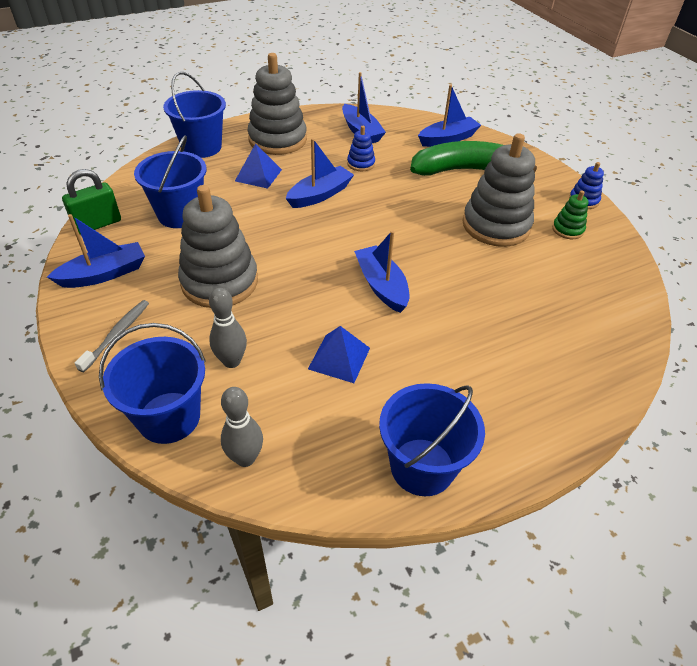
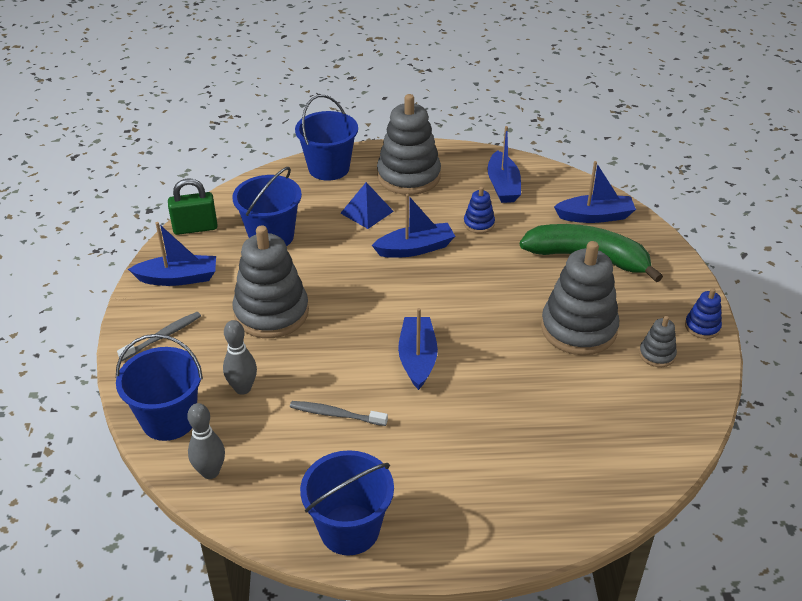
camera: 25 degrees right, 5 degrees down
blue pyramid [308,326,370,383] -> grey toothbrush [290,401,388,426]
green stacking toy [552,190,588,239] -> grey stacking toy [639,316,677,367]

